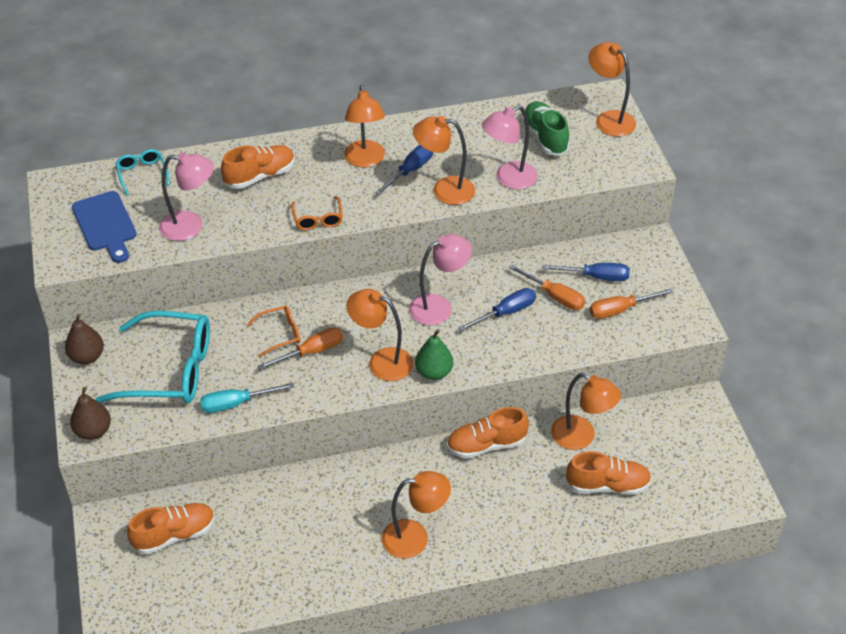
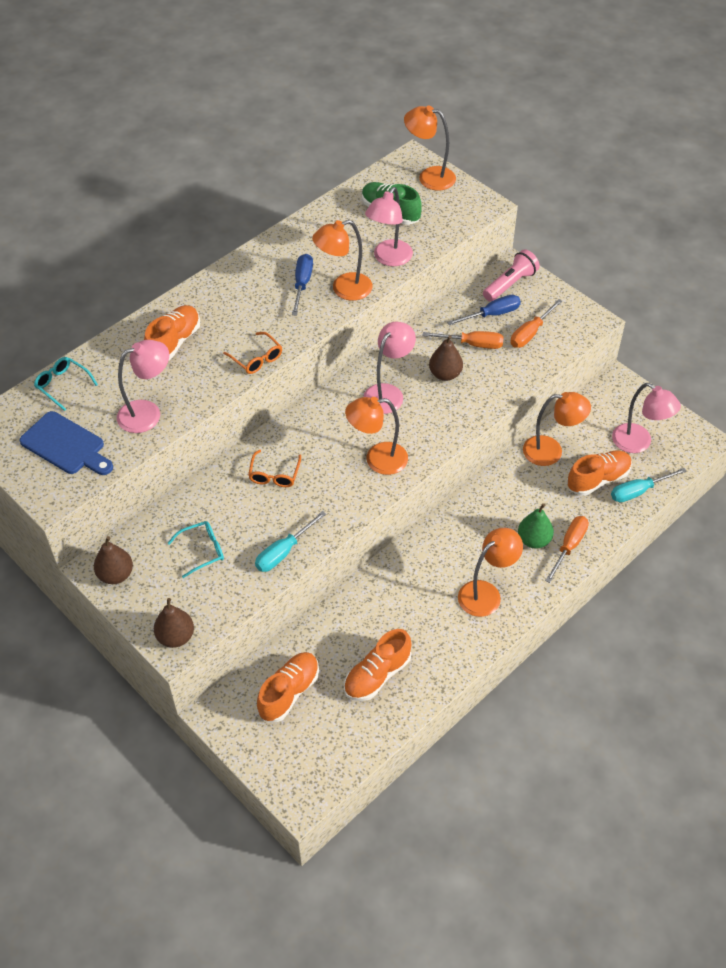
camera: 30 degrees left, 5 degrees up
turquoise glasses [96,311,210,404] -> turquoise glasses [168,521,224,578], size x0.47
orange glasses [247,306,301,357] -> orange glasses turned 150 degrees clockwise [248,450,301,487]
orange screwdriver [258,327,343,370] -> orange screwdriver moved to [545,516,589,583]
orange lamp [344,85,385,167] -> none
green pear [415,329,453,380] -> green pear moved to [518,503,554,549]
orange shoe [447,407,529,458] -> orange shoe moved to [344,629,412,701]
blue screwdriver [458,288,536,331] -> brown pear [429,335,463,381]
none -> pink flashlight [483,249,540,302]
none -> turquoise screwdriver [611,468,687,502]
none -> pink lamp [612,383,681,453]

